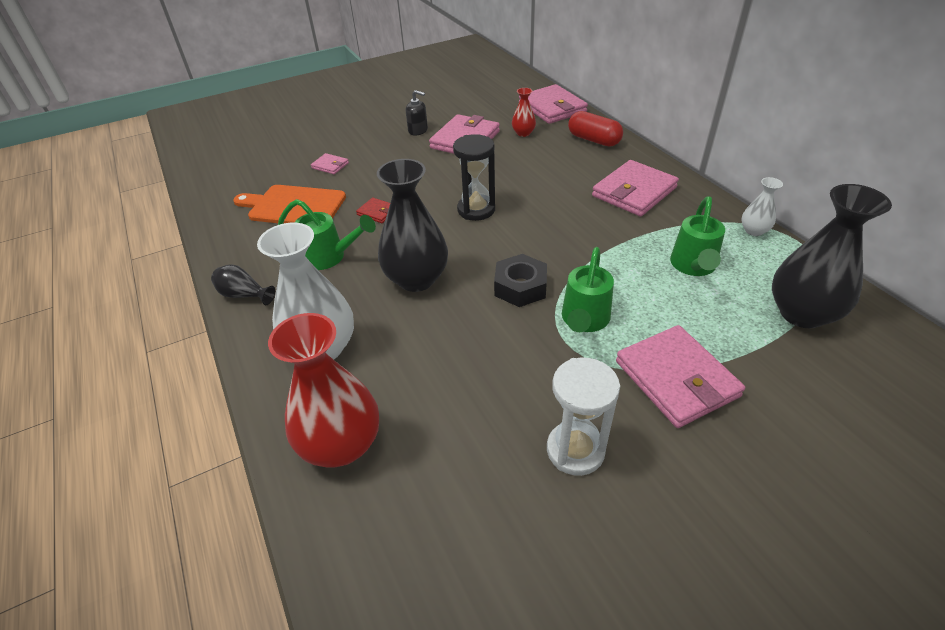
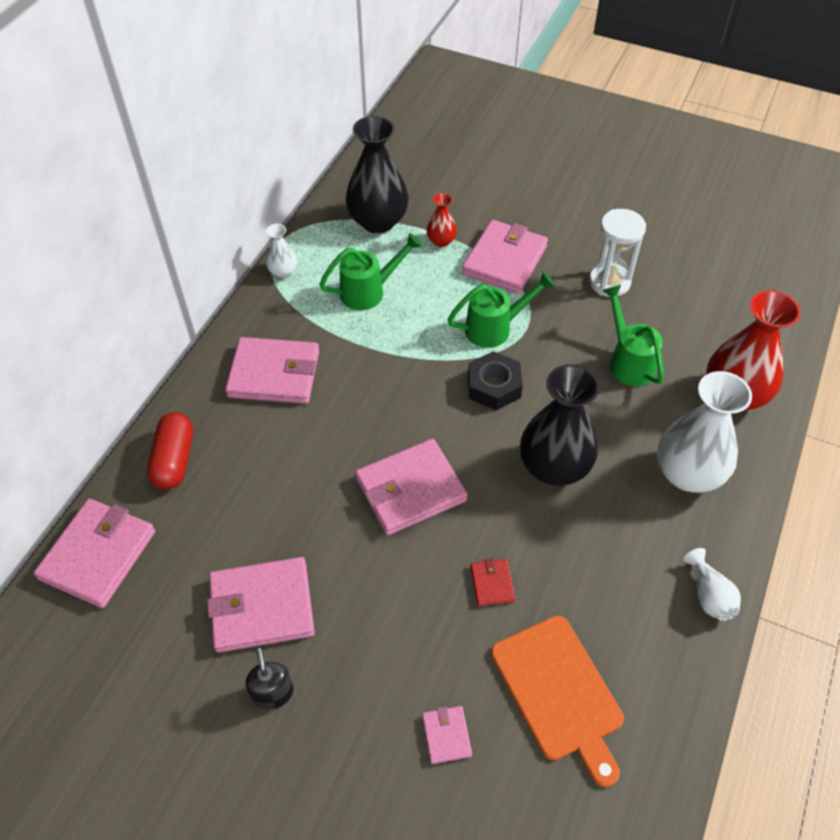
camera: 130 degrees left, 10 degrees up
black vase [211,264,275,305] -> white vase [683,548,741,621]
green watering can [278,199,376,270] -> green watering can moved to [602,285,664,386]
black hourglass [453,134,495,221] -> pink wallet [355,439,468,535]
red vase [512,88,536,137] -> red vase moved to [427,193,457,247]

